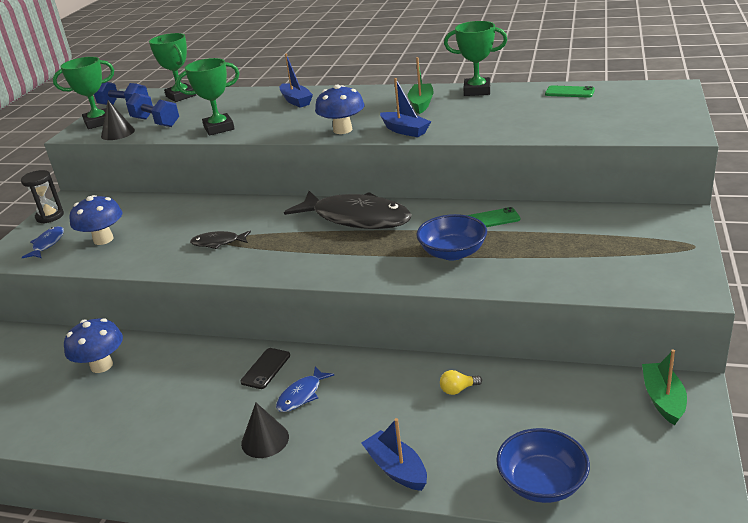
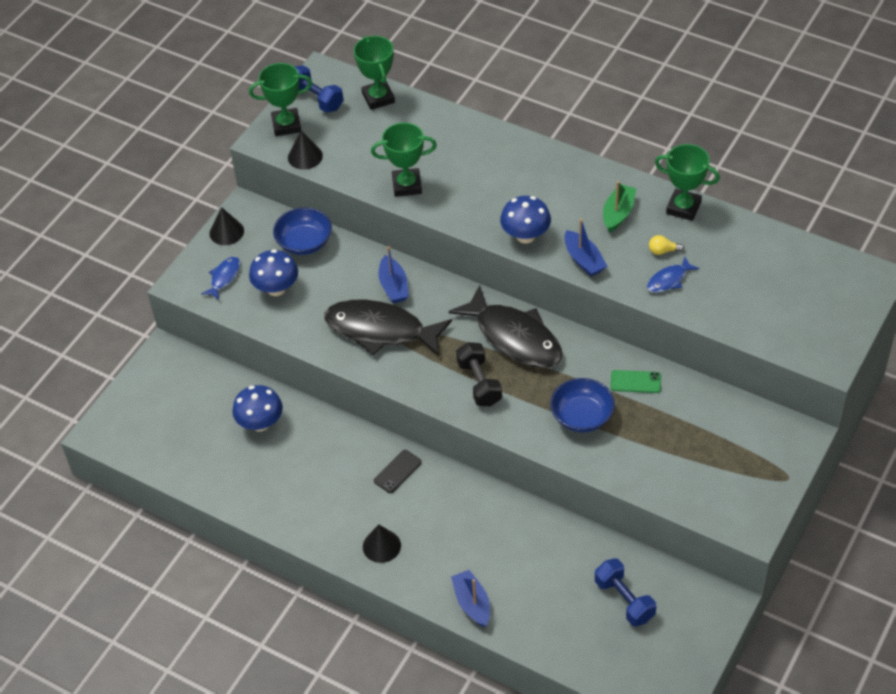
camera: 15 degrees right, 20 degrees up
black hourglass [21,170,64,224] -> black cone [210,207,244,245]
blue dumbbell [126,93,179,127] -> blue dumbbell moved to [595,558,656,626]
black fish [190,231,251,249] -> black fish [324,300,452,357], size x2.21
blue fish [276,366,334,412] -> blue fish moved to [647,257,700,293]
blue boat [280,53,313,108] -> blue boat moved to [379,246,409,303]
yellow light bulb [440,370,482,395] -> yellow light bulb moved to [649,235,684,255]
blue bowl [496,428,590,503] -> blue bowl moved to [273,207,332,255]
green phone [545,85,595,98] -> none
green boat [642,349,687,425] -> none
none -> black dumbbell [456,342,502,406]

